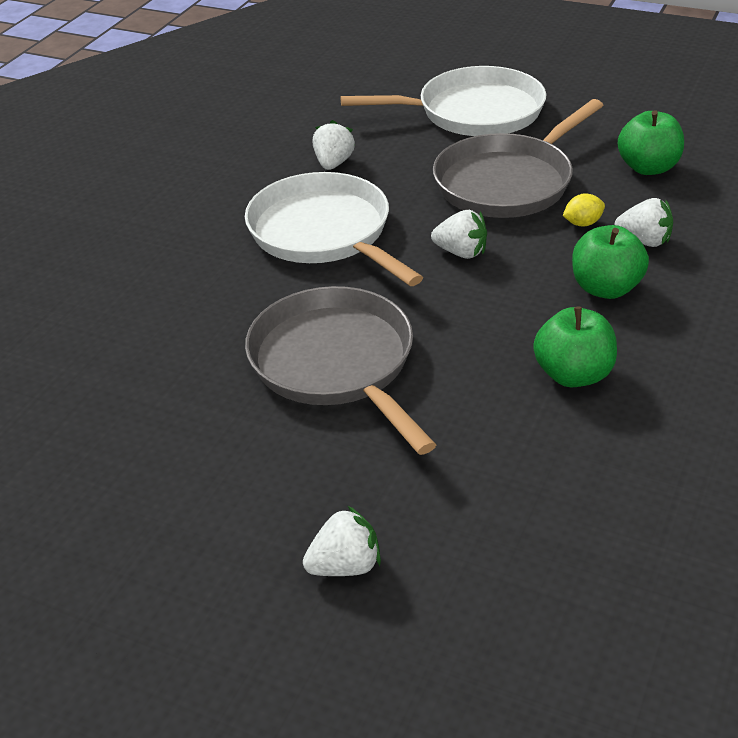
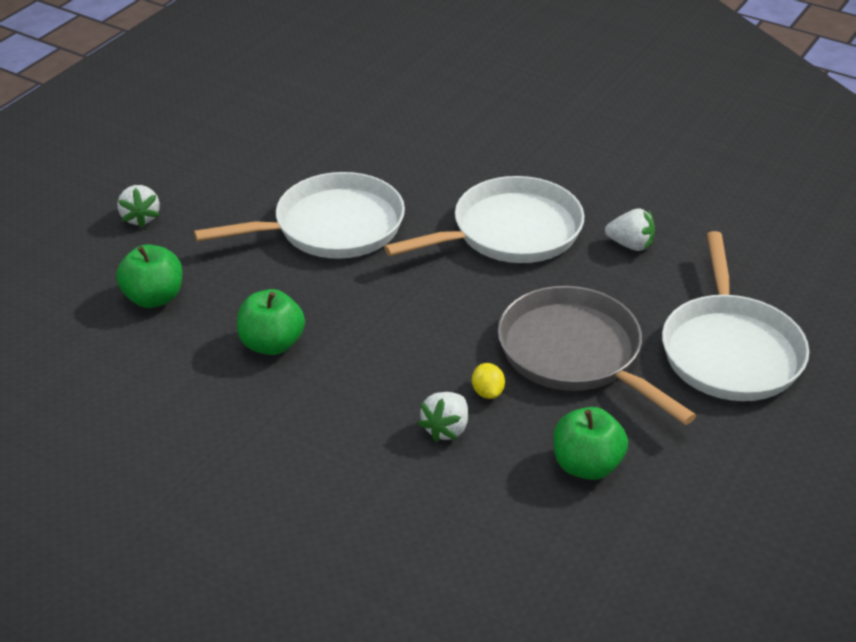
camera: 95 degrees right, 0 degrees up
grey pan [245,286,436,455] -> white pan [194,172,405,259]
white strawberry [431,210,487,259] -> none
green apple [572,225,649,299] -> green apple moved to [116,244,182,308]

